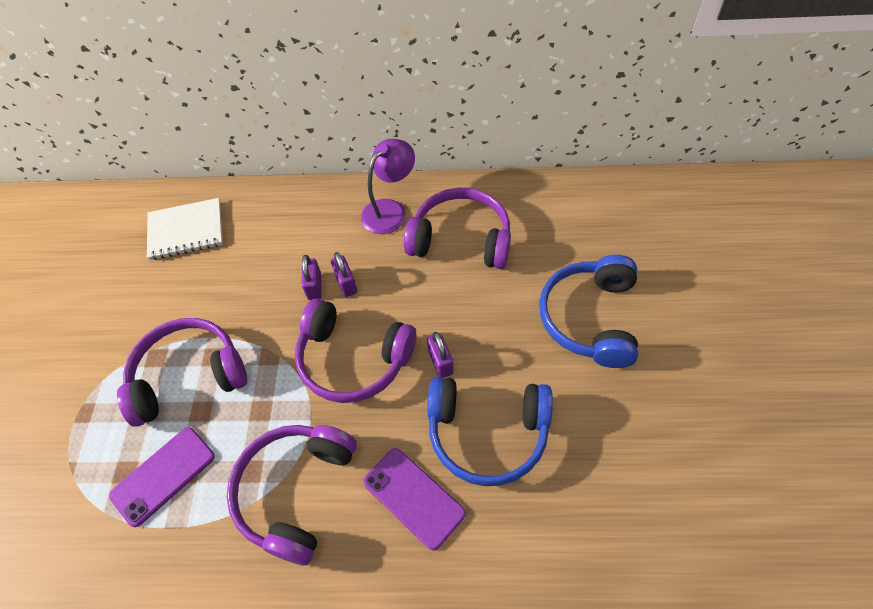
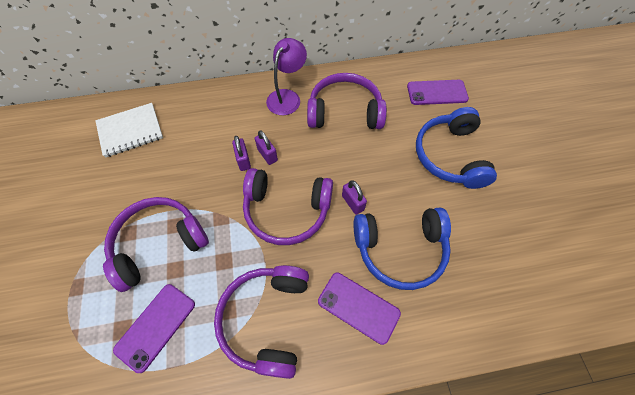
camera: 15 degrees left, 5 degrees up
none -> purple phone [407,80,469,105]

